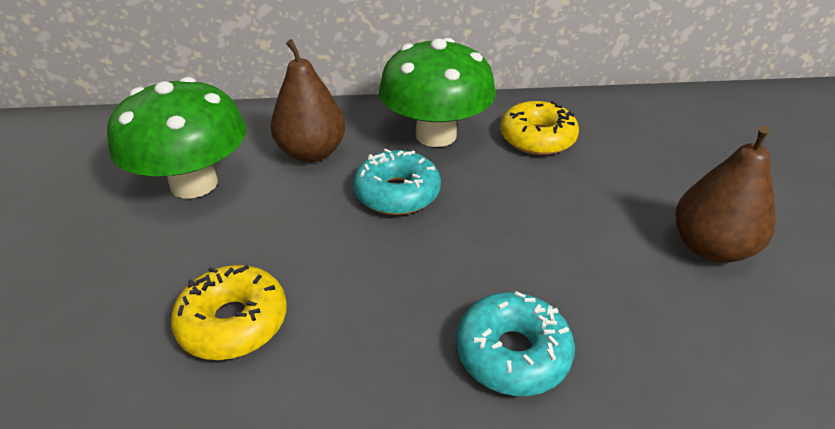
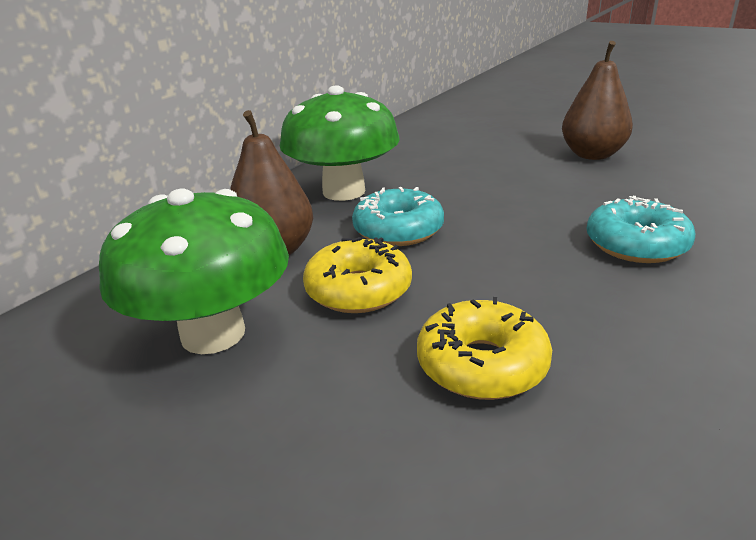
camera: 50 degrees left, 10 degrees down
yellow donut [500,101,579,155] -> yellow donut moved to [303,237,412,313]

